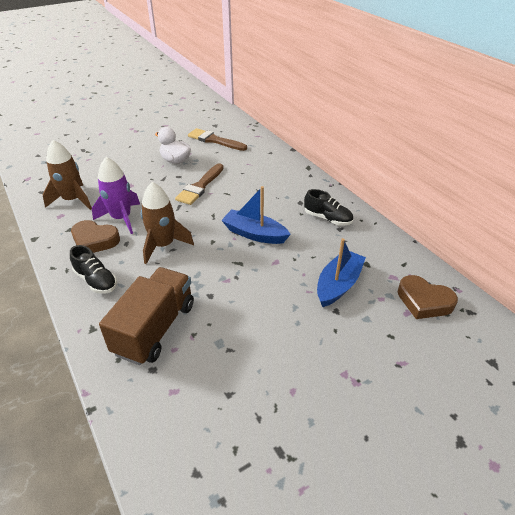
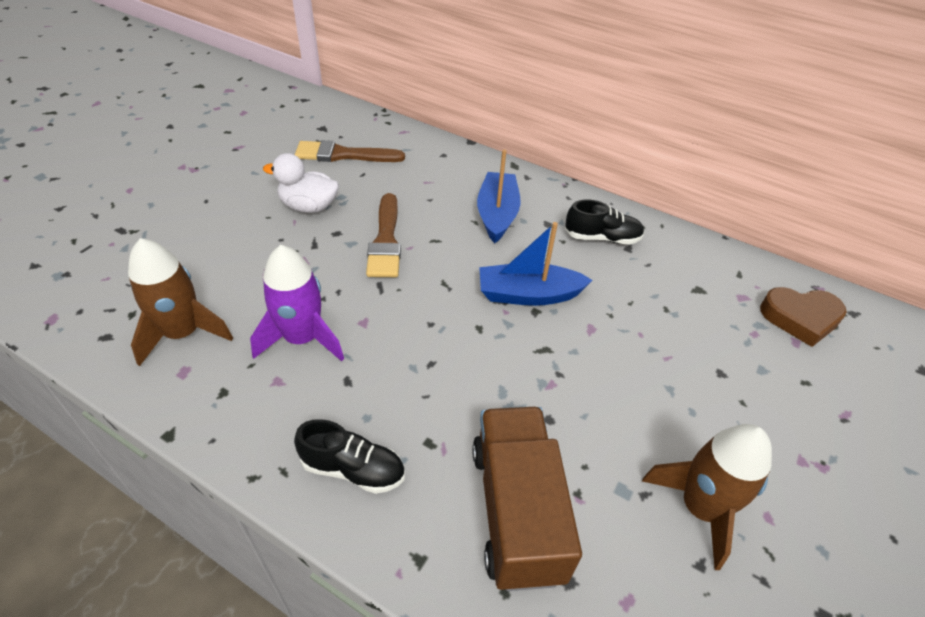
camera: 30 degrees left, 5 degrees up
brown heart [71,220,120,253] -> none
brown rocket [141,182,194,264] -> brown rocket moved to [642,424,772,570]
blue boat [317,238,366,307] -> blue boat moved to [477,150,521,243]

